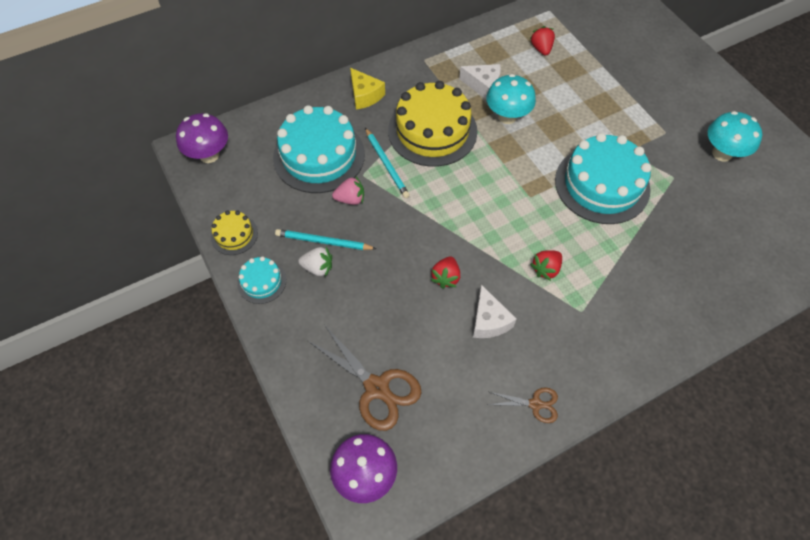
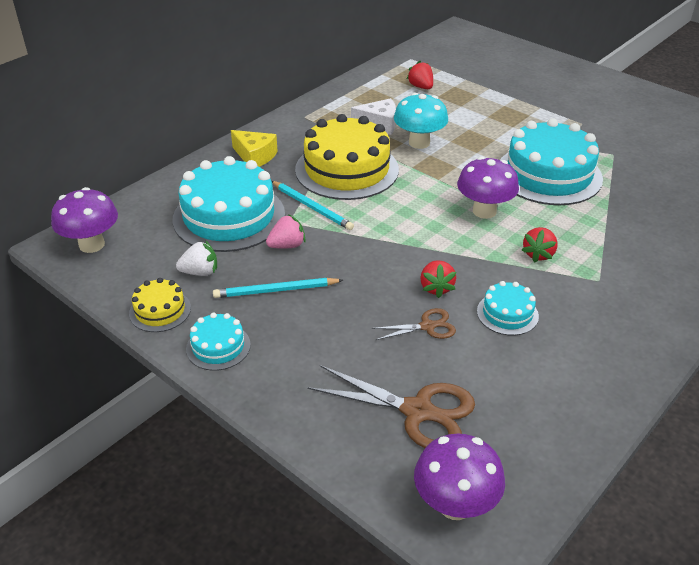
camera: 20 degrees left, 20 degrees down
white strawberry [298,247,332,277] -> white strawberry moved to [176,240,217,276]
white cheese [473,285,517,338] -> turquoise cake [477,281,539,336]
brown scissors [488,387,558,423] -> brown scissors moved to [371,308,456,340]
turquoise mushroom [708,111,762,162] -> none
none -> purple mushroom [457,157,519,219]

